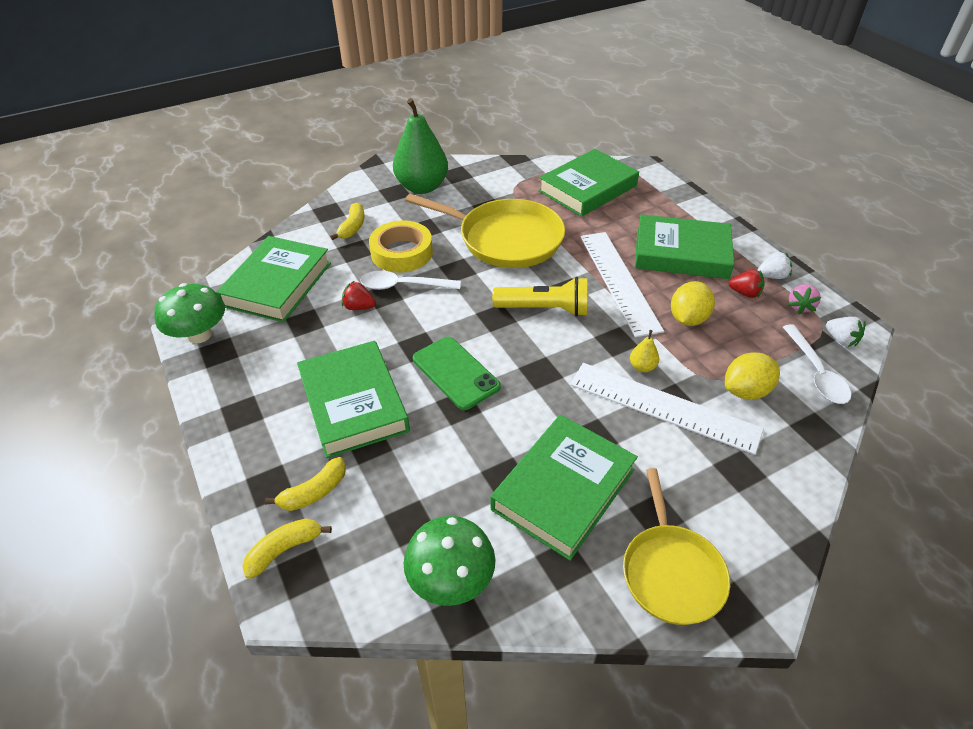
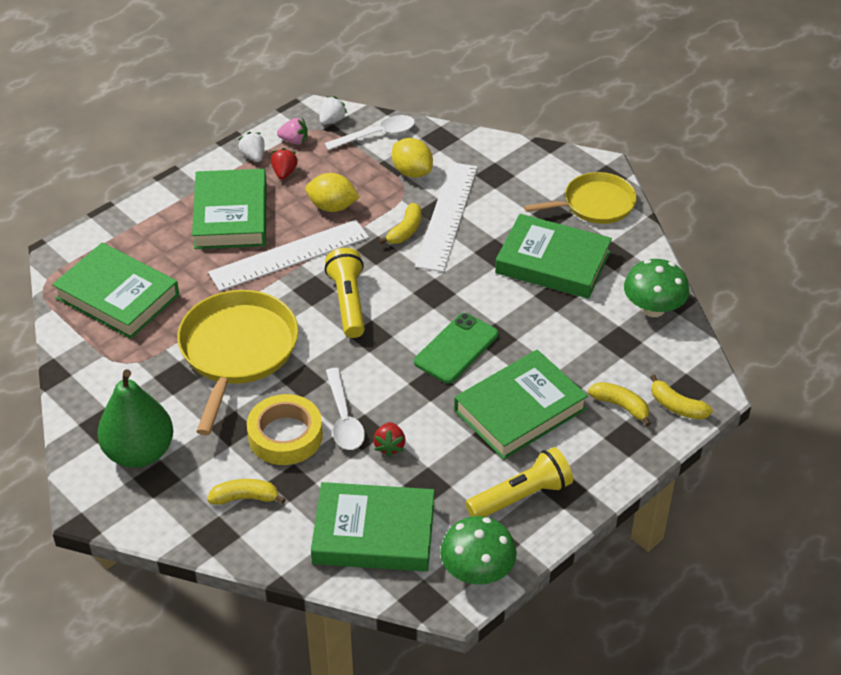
camera: 105 degrees left, 0 degrees up
yellow pear [630,330,659,372] -> yellow banana [379,203,421,244]
none -> yellow flashlight [465,447,573,517]

